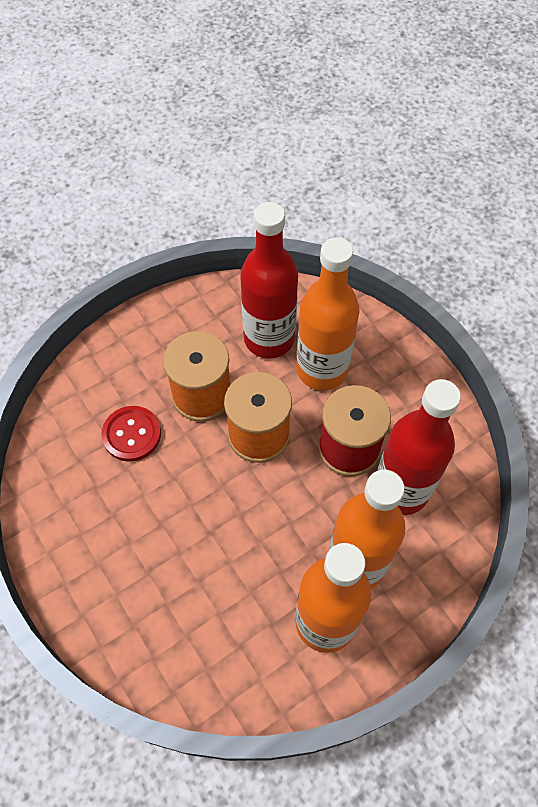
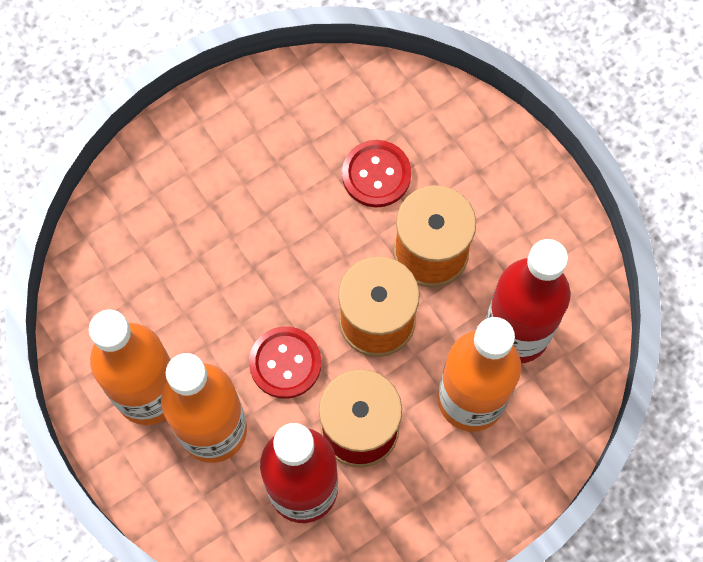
camera: 90 degrees right, 10 degrees up
none -> red button [249,326,321,399]

